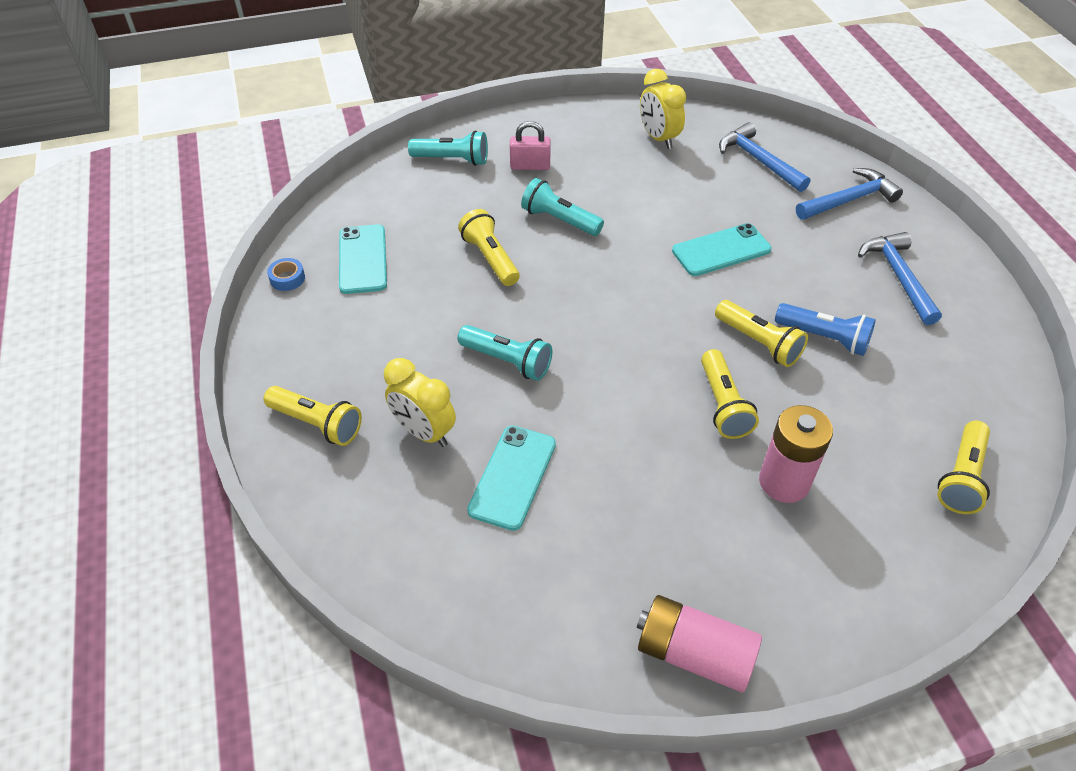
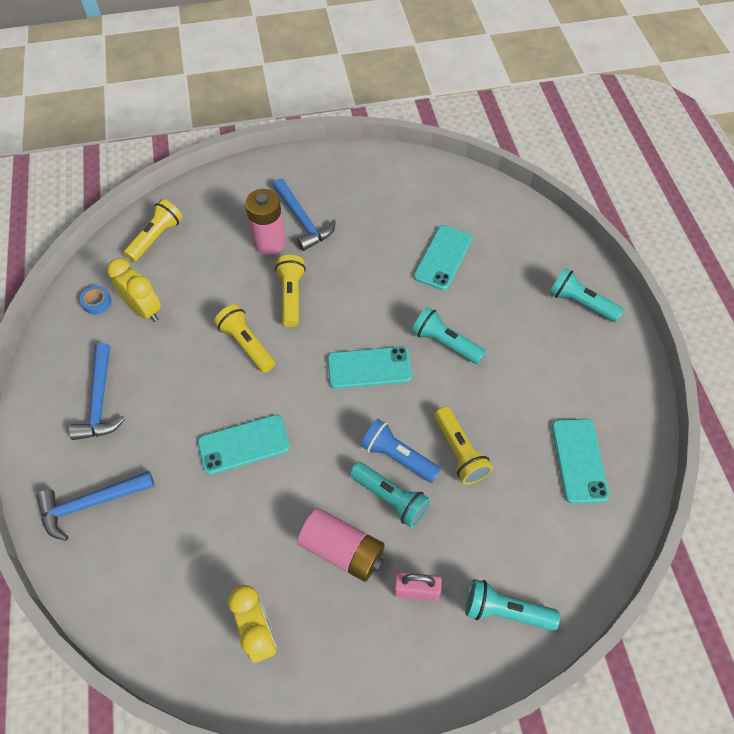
camera: 175 degrees left, 10 degrees up
yellow flashlight [264,386,362,446] -> turquoise flashlight [549,268,624,322]
blue tape [267,258,305,291] -> blue tape moved to [80,286,111,315]
yellow clock [384,358,456,447] -> yellow clock moved to [107,258,161,322]
pink battery [637,595,762,693] -> pink battery moved to [297,508,385,582]
blue hammer [719,122,811,192] -> blue hammer moved to [273,178,336,251]
blue flashlight [775,303,876,356] -> blue flashlight moved to [361,419,441,483]
none -> turquoise phone [327,346,412,389]

